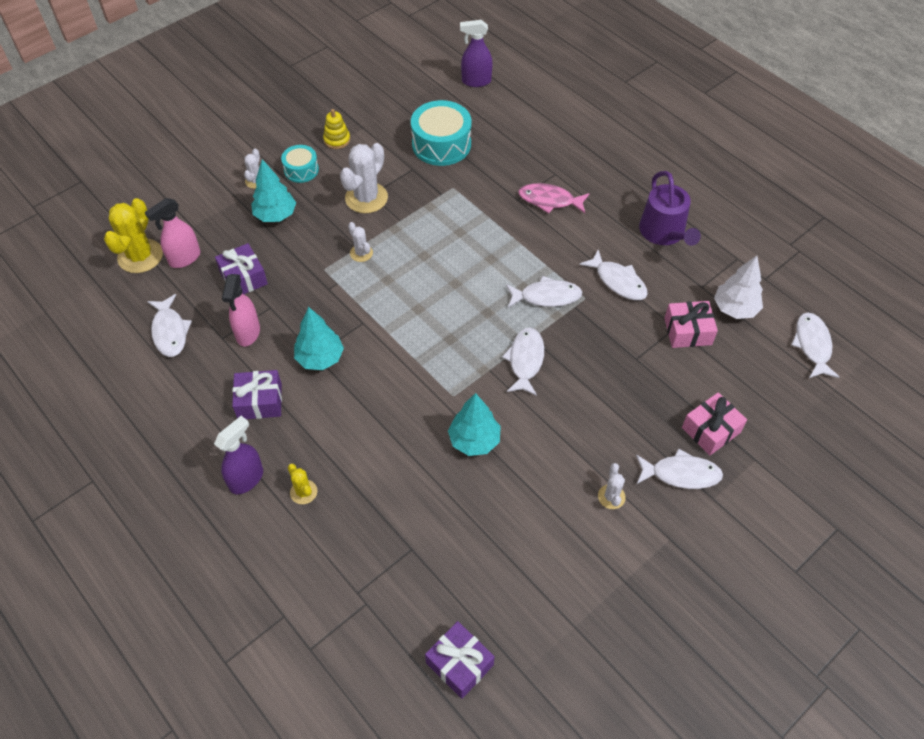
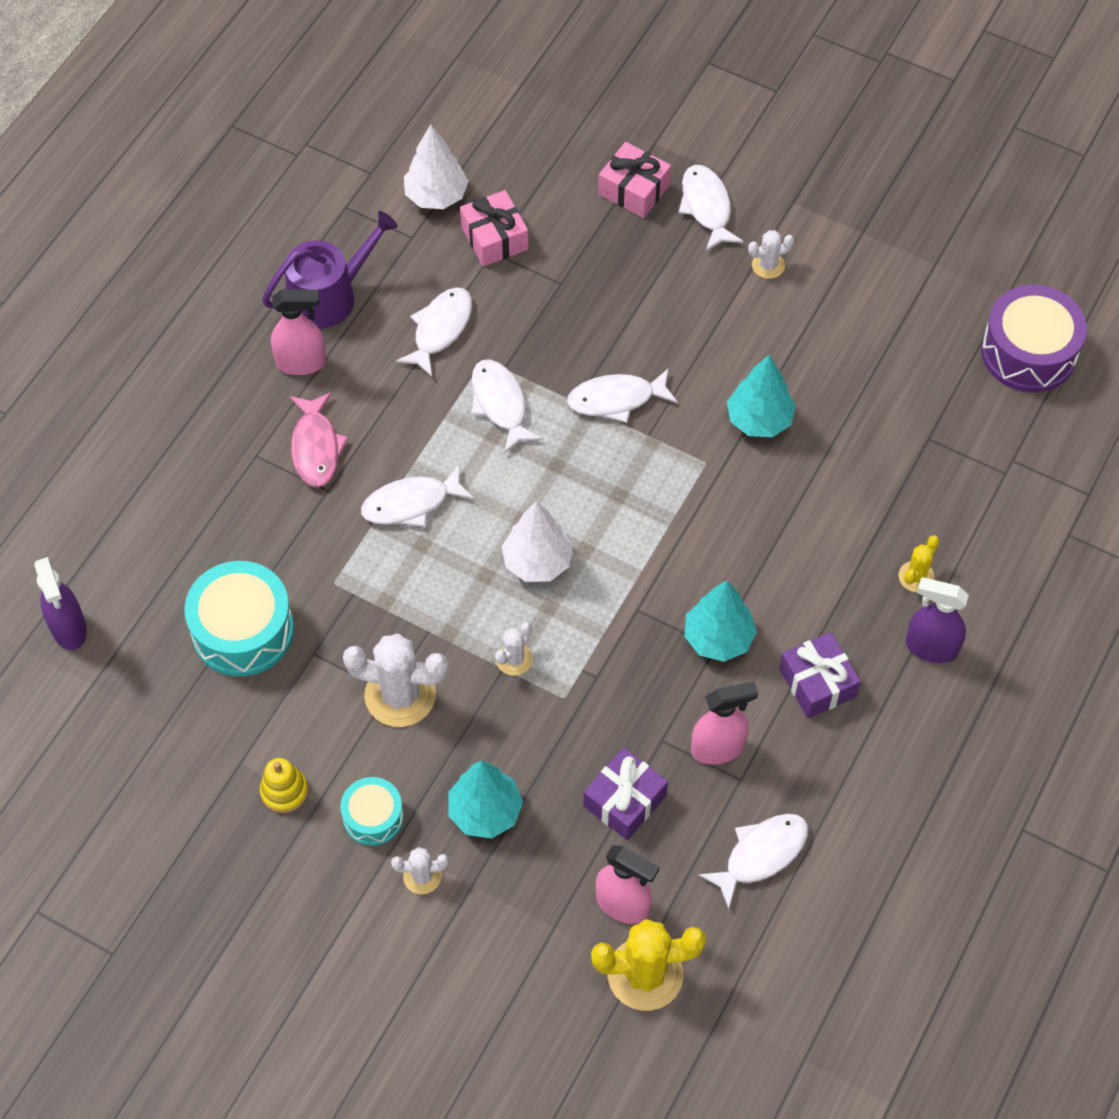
camera: 110 degrees left, 5 degrees up
purple gift [425,621,495,699] -> purple drum [981,285,1087,393]
white fish [791,312,840,378] -> white fish moved to [361,464,474,527]
none -> pink spray bottle [271,289,326,375]
none -> white tree [502,501,573,582]

